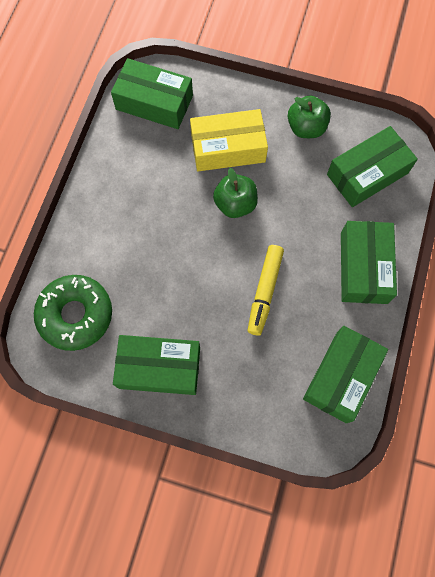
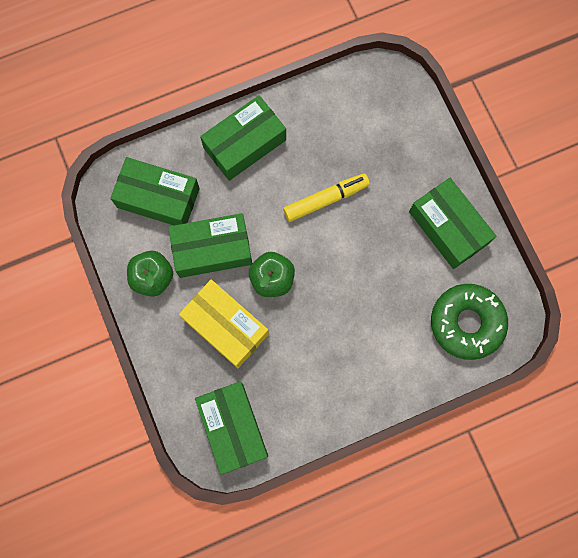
camera: 130 degrees left, 5 degrees up
green box [303,326,388,423] -> green box moved to [168,213,252,278]

